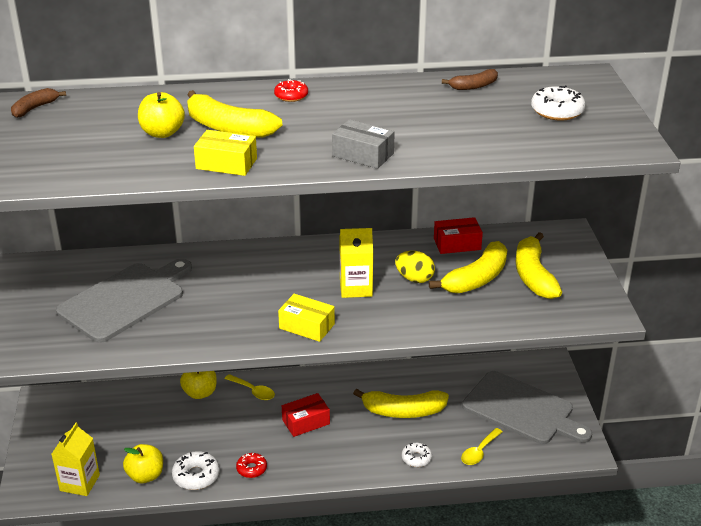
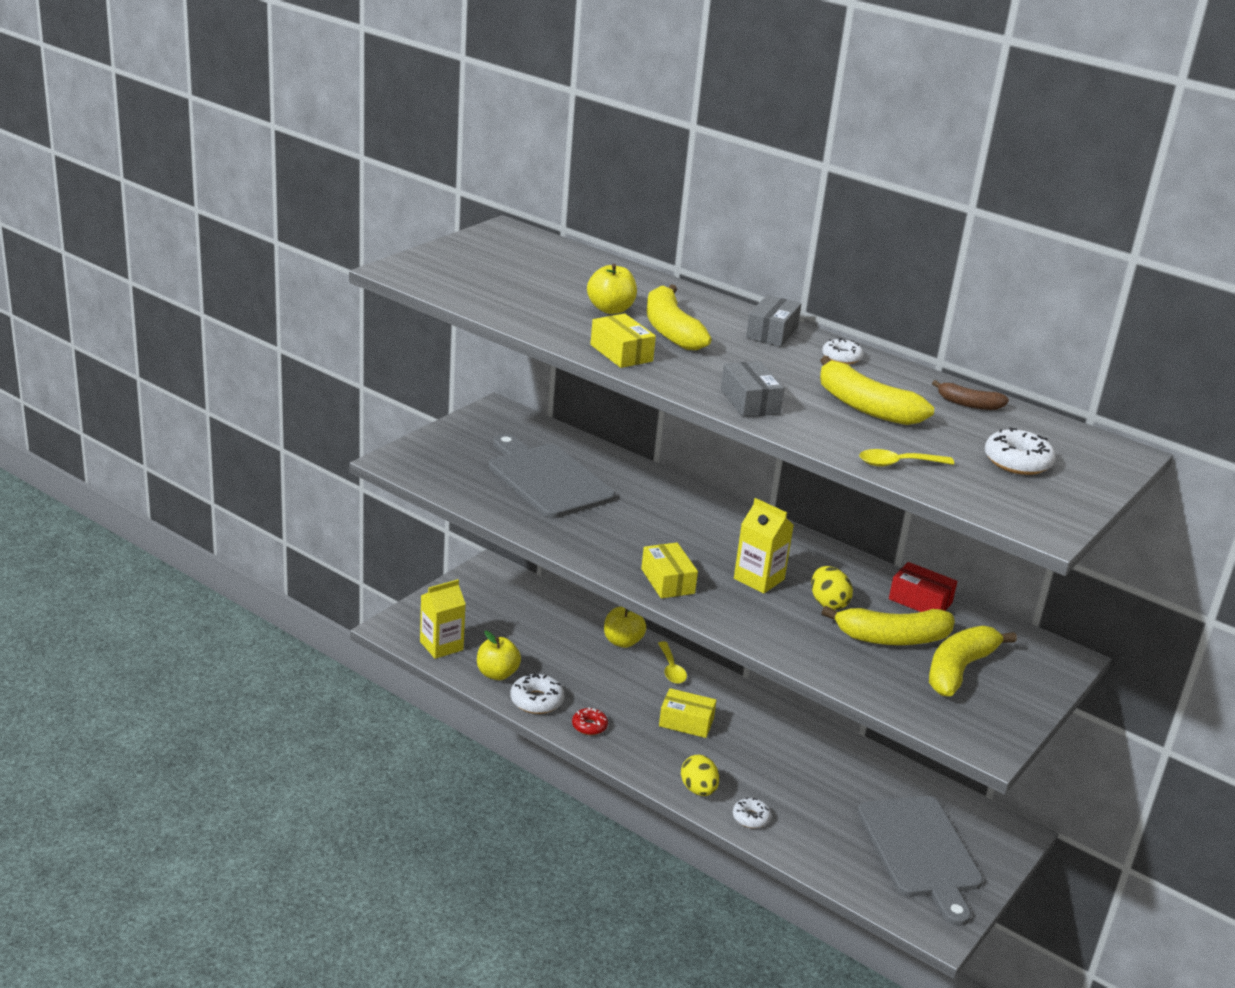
camera: 40 degrees right, 5 degrees down
brown banana [11,88,66,118] -> none
grey cutting board [56,258,192,343] -> grey cutting board turned 120 degrees counterclockwise [489,434,615,518]
red donut [274,79,308,102] -> grey box [746,295,801,347]
red box [282,393,330,437] -> yellow box [659,688,717,738]
yellow banana [353,388,449,418] -> yellow banana moved to [820,356,934,425]
yellow spoon [461,428,503,465] -> yellow spoon moved to [859,449,954,467]
none -> yellow egg [681,755,719,796]
none -> white donut [822,338,863,364]

